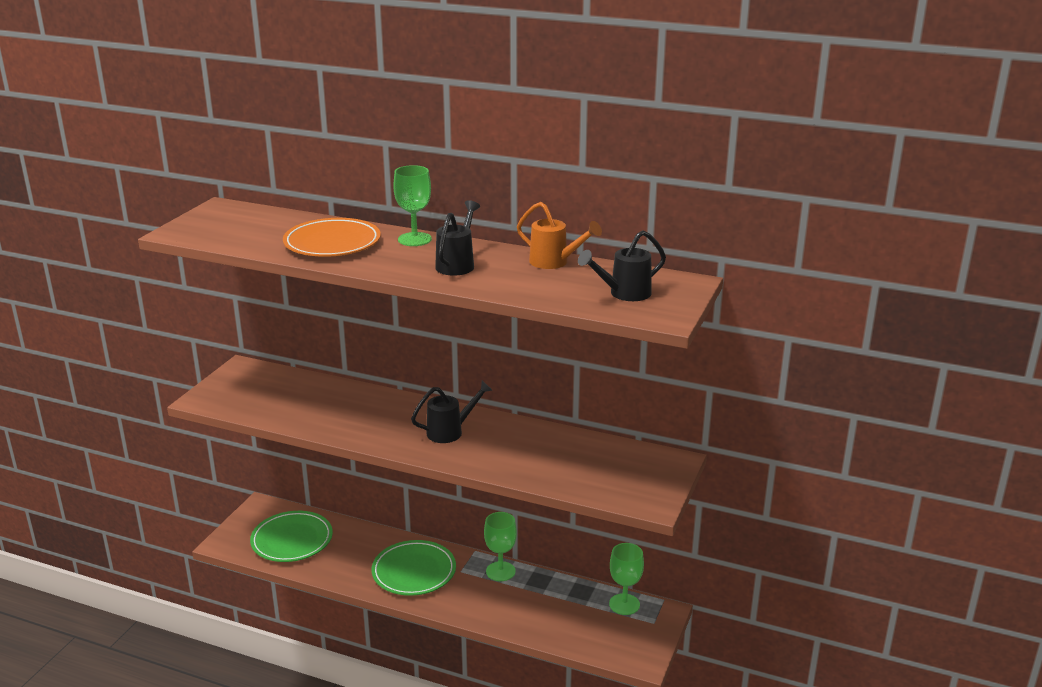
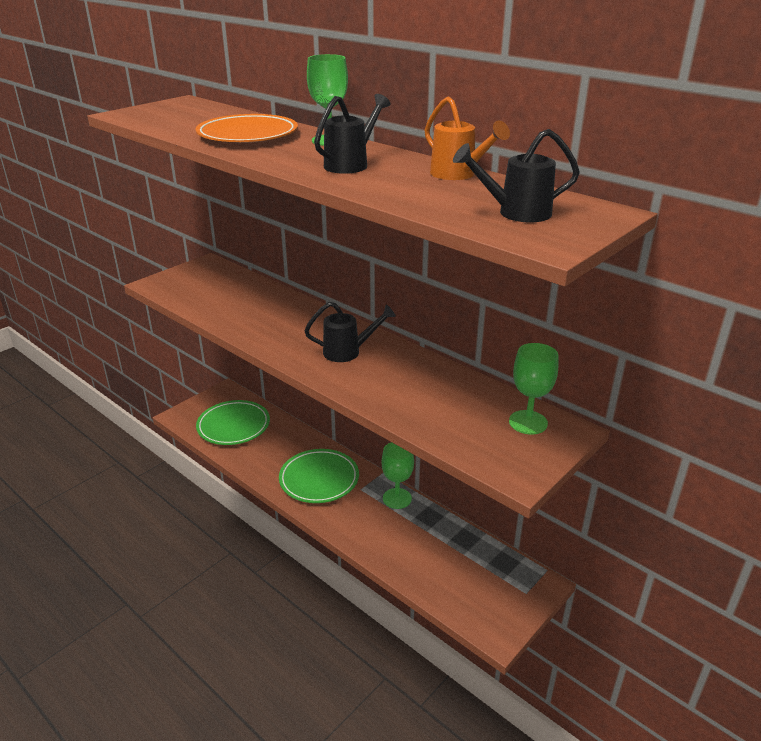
camera: 20 degrees right, 5 degrees up
green goblet [609,543,644,615] -> green goblet moved to [509,343,558,435]

